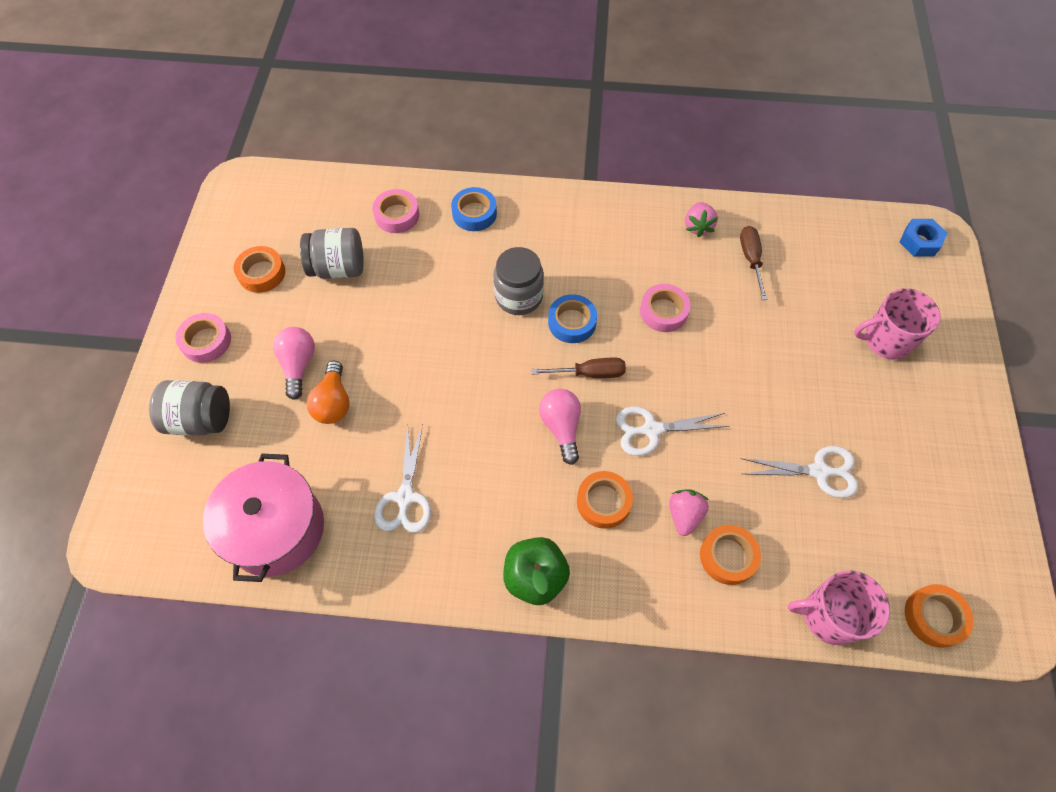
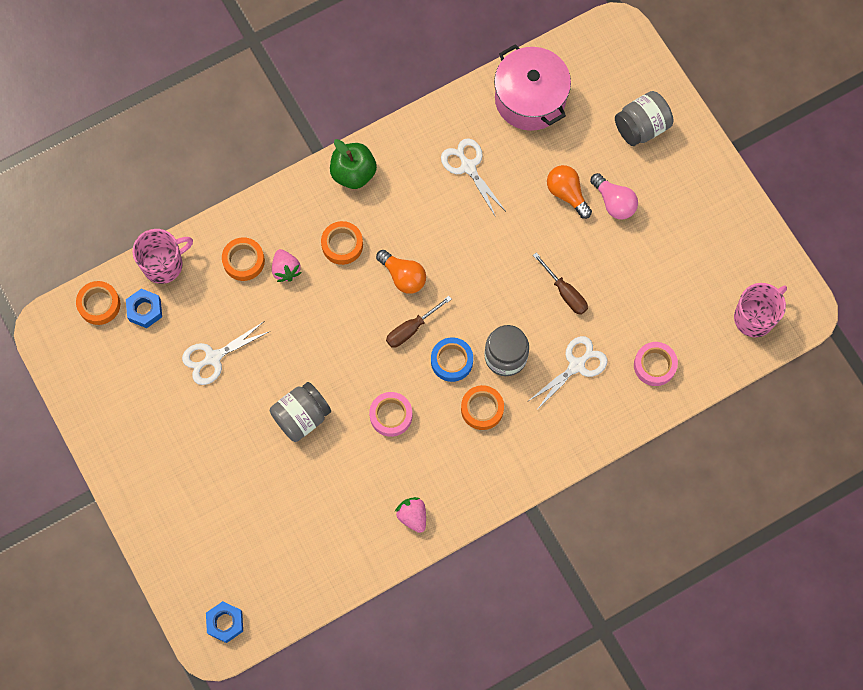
camera: 145 degrees right, 10 degrees up
pink tape [175,313,231,363] -> none
orange tape [234,246,285,293] -> orange tape moved to [461,385,504,430]
grey jar [300,228,364,279] -> grey jar moved to [270,382,331,442]
blue tape [451,187,497,231] -> none
pink light bulb [539,389,581,465] -> orange light bulb [376,250,426,294]
white scissors [616,406,729,456] -> white scissors moved to [527,336,607,411]
brown screwdriver [740,226,768,300] -> brown screwdriver moved to [533,252,588,315]
pink mug [854,288,940,359] -> pink mug moved to [734,283,787,337]
none -> blue nut [126,288,162,328]

